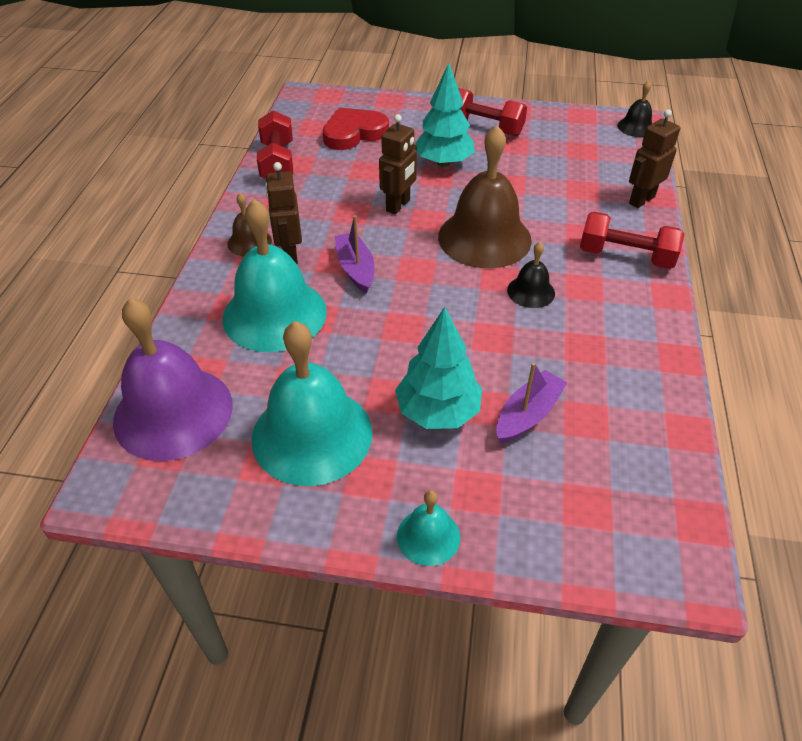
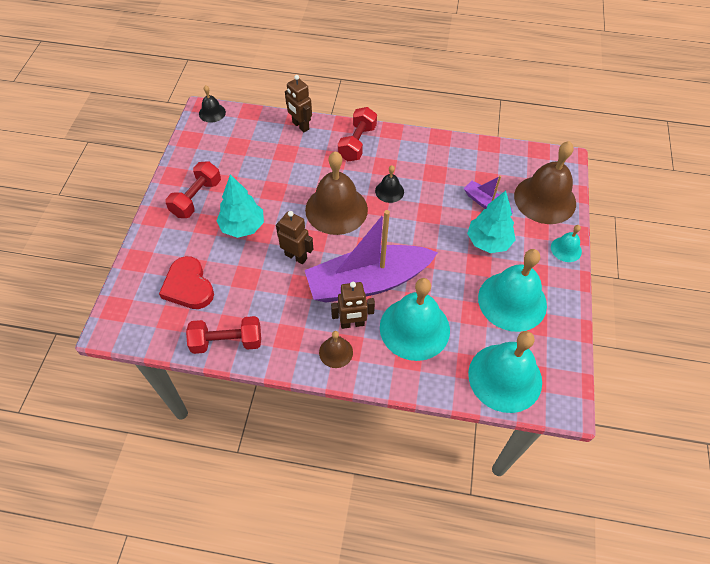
camera: 90 degrees left, 10 degrees up
purple bell [113,298,233,461] -> turquoise bell [468,331,542,413]
purple boat [335,215,375,293] -> purple boat [305,210,438,303], size x2.23
none -> brown bell [514,141,576,224]

